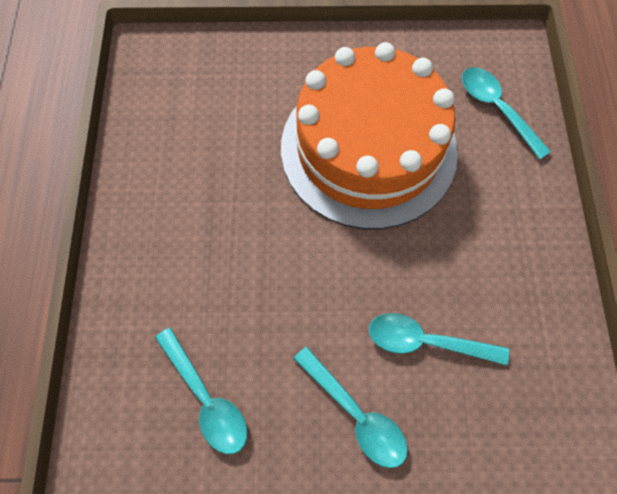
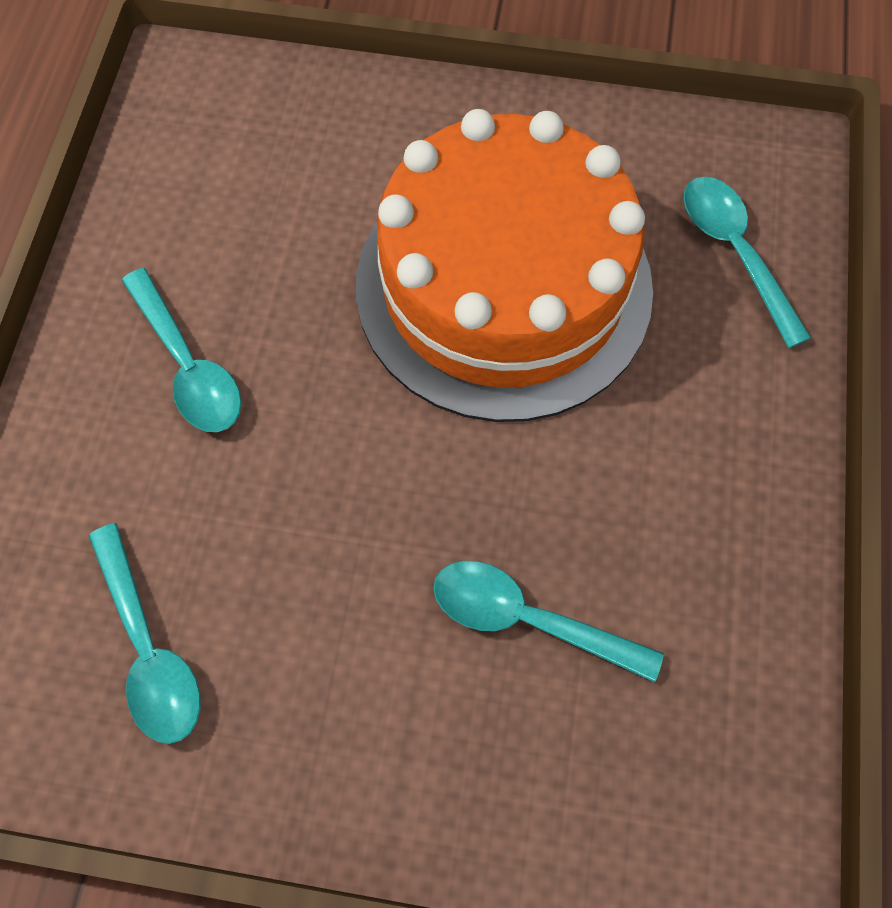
camera: 10 degrees right, 0 degrees up
turquoise spoon [293,347,408,468] -> turquoise spoon moved to [122,268,241,432]

